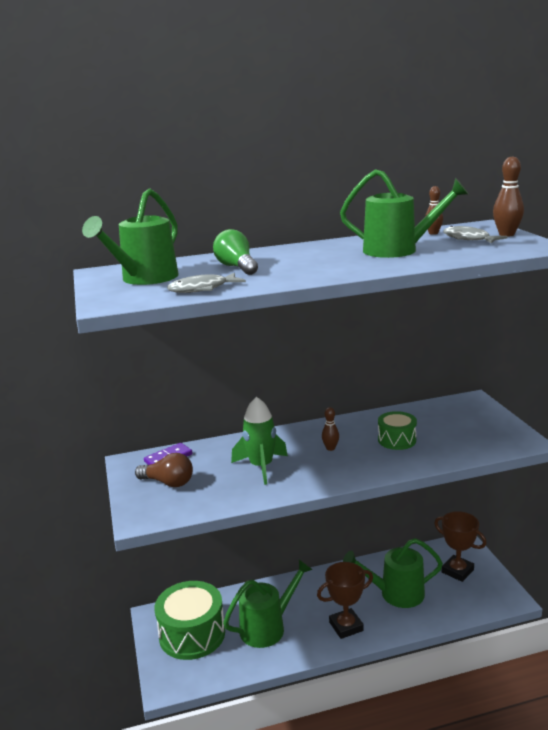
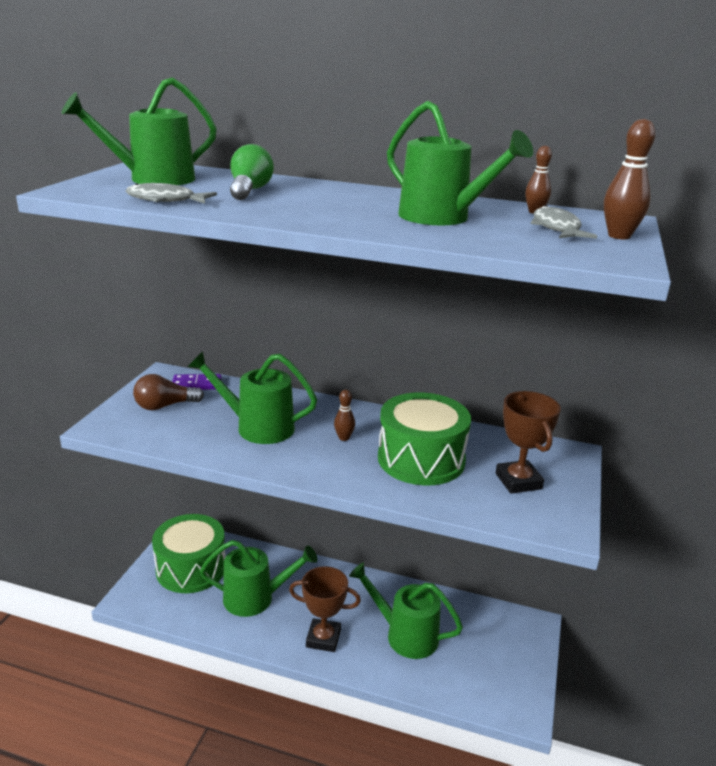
camera: 30 degrees right, 5 degrees up
brown light bulb [135,453,193,487] -> brown light bulb turned 105 degrees clockwise [133,374,204,410]
green rocket [231,396,288,485] -> green watering can [188,351,317,444]
green drum [378,411,417,450] -> green drum [378,392,471,485], size x1.83
brown trophy [434,511,487,582] -> brown trophy moved to [496,391,561,494]

